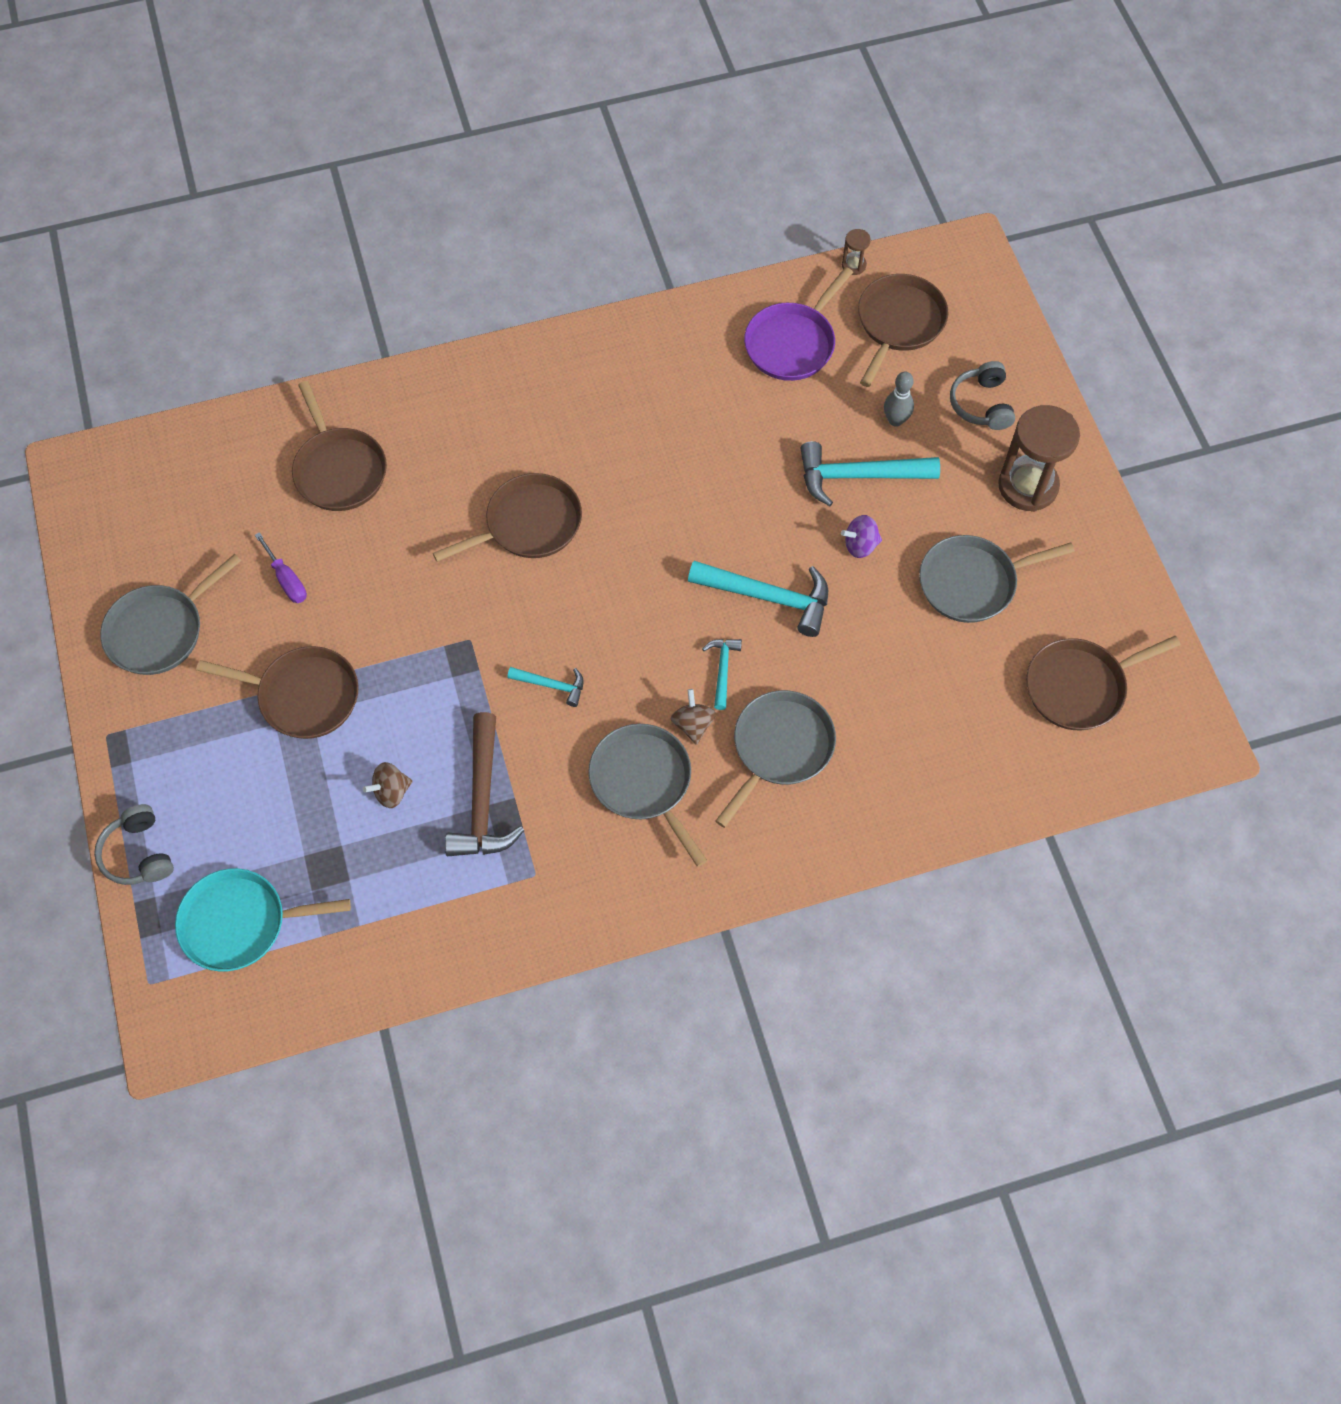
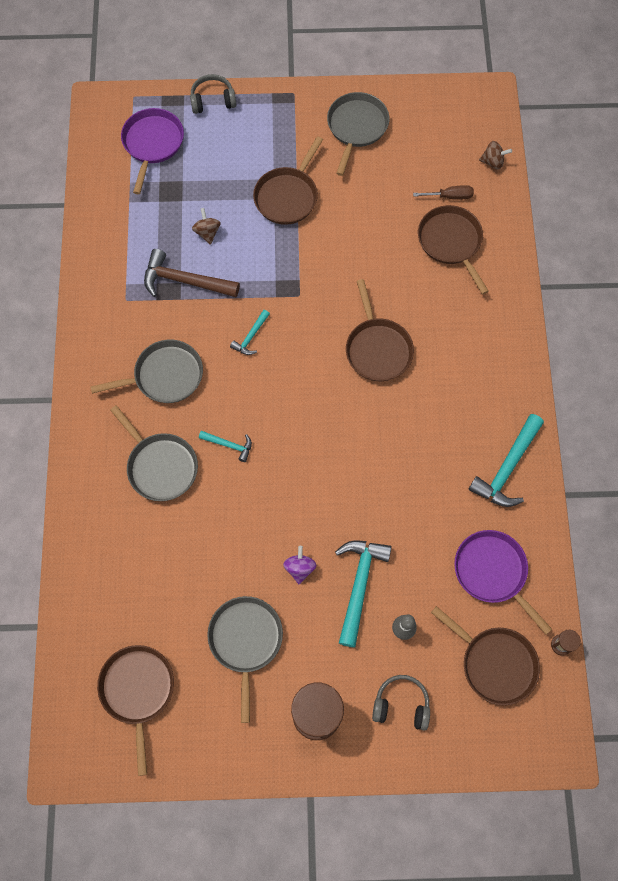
camera: 105 degrees right, 5 degrees up
grey pan [100,554,241,675] -> grey pan turned 45 degrees clockwise [327,92,389,176]
turquoise pan [175,868,351,972] -> purple pan [121,108,184,194]
purple screwdriver [255,532,307,603] -> none
brown pan [292,381,387,511] -> brown pan turned 75 degrees clockwise [418,205,489,294]
brown spinning top [671,689,716,745] -> brown spinning top moved to [479,141,512,170]
turquoise hammer [688,561,828,637] -> turquoise hammer moved to [468,414,544,507]
none -> brown screwdriver [413,185,474,200]

